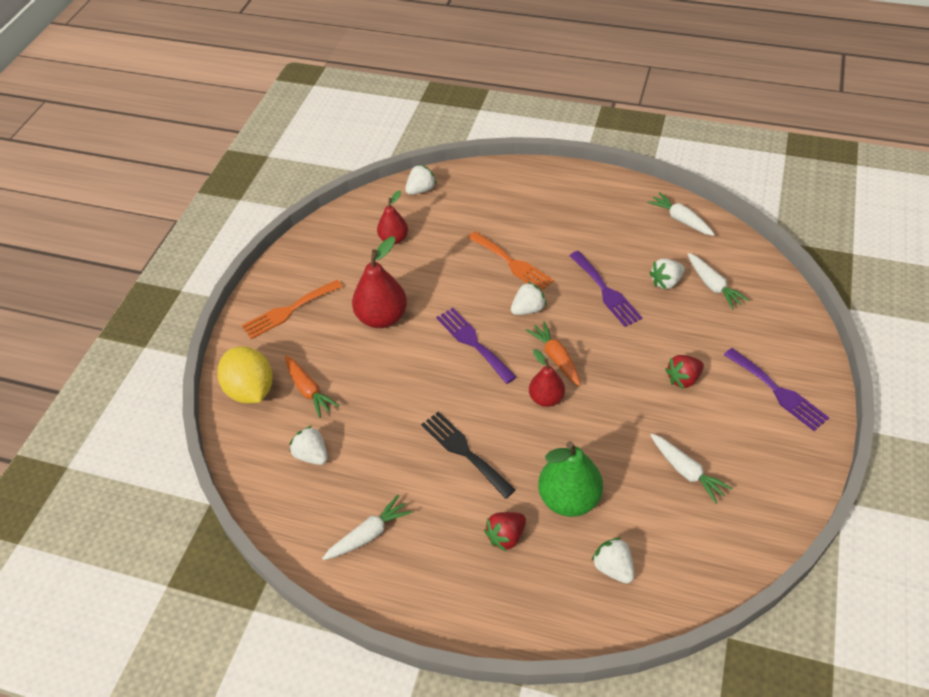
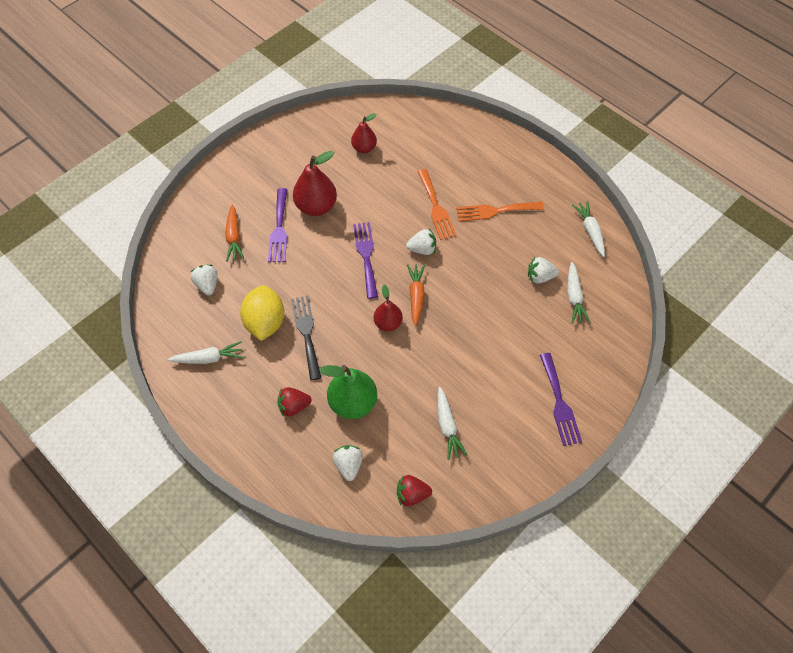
camera: 25 degrees right, 10 degrees up
yellow lemon [217,346,273,404] -> yellow lemon moved to [240,285,284,341]
orange fork [242,279,343,339] -> orange fork moved to [456,202,544,222]
white strawberry [405,164,437,195] -> none
purple fork [569,251,642,327] -> purple fork moved to [268,188,288,262]
red strawberry [665,355,704,389] -> red strawberry moved to [397,475,432,506]

